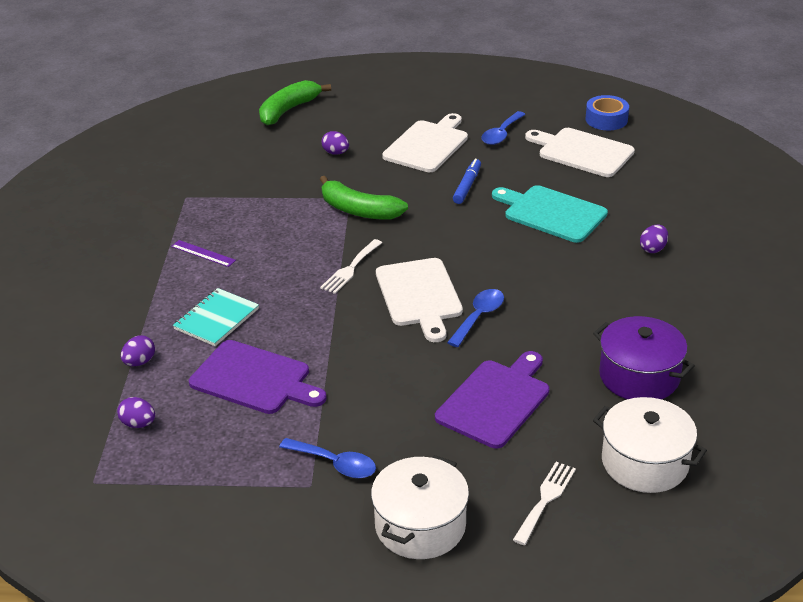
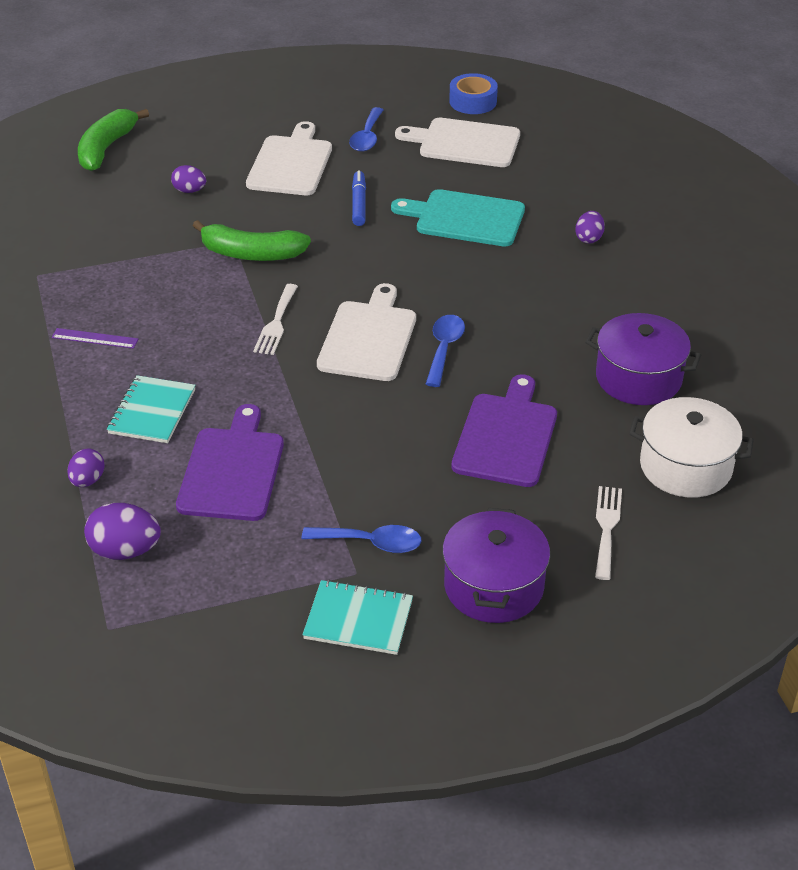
camera: 20 degrees left, 5 degrees up
purple egg [117,397,155,428] -> purple egg [84,503,161,560], size x1.58
purple cutting board [189,340,327,414] -> purple cutting board turned 90 degrees counterclockwise [176,404,284,521]
white pot [371,455,469,559] -> purple pot [442,508,550,623]
white cutting board [376,258,463,342] -> white cutting board turned 135 degrees counterclockwise [317,283,416,381]
none -> turquoise notebook [302,580,413,655]

